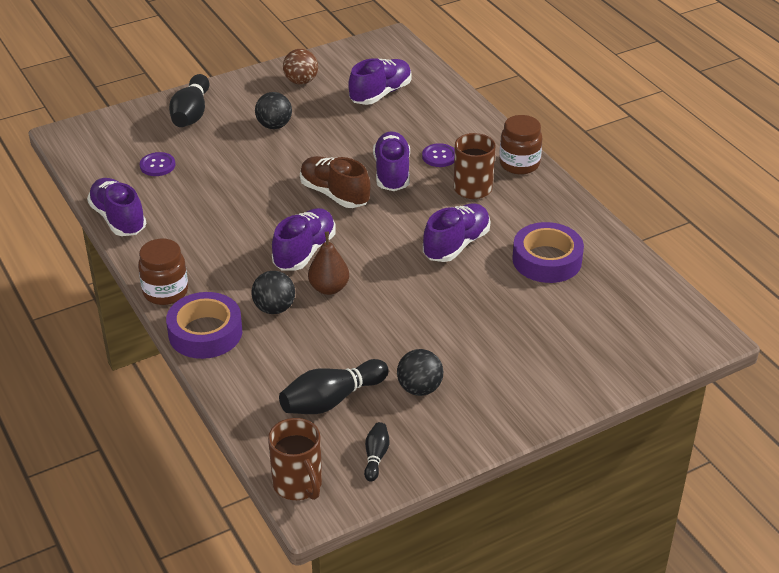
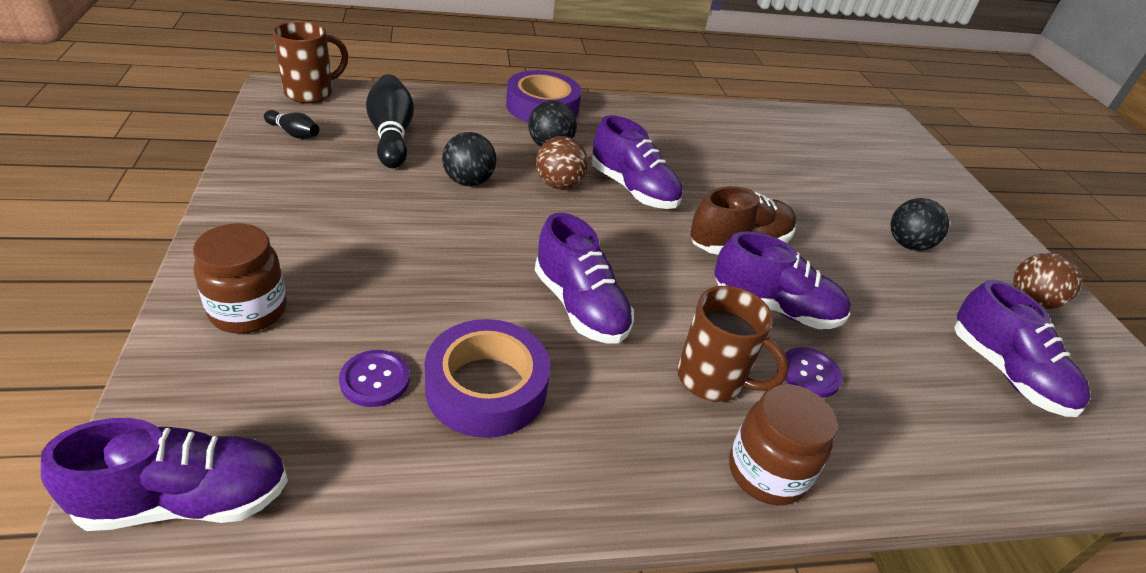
camera: 105 degrees right, 0 degrees up
purple shoe [87,178,146,236] -> purple shoe moved to [41,418,288,531]
brown jar [138,239,188,305] -> brown jar moved to [193,224,287,334]
purple button [140,152,175,176] -> purple button moved to [339,350,410,407]
black bowling pin [169,74,209,127] -> none
brown mug [268,418,322,500] -> brown mug turned 150 degrees clockwise [273,21,348,103]
brown pear [308,232,349,295] -> brown ball [536,136,588,189]
black ball [397,349,443,396] -> black ball moved to [442,132,496,186]

